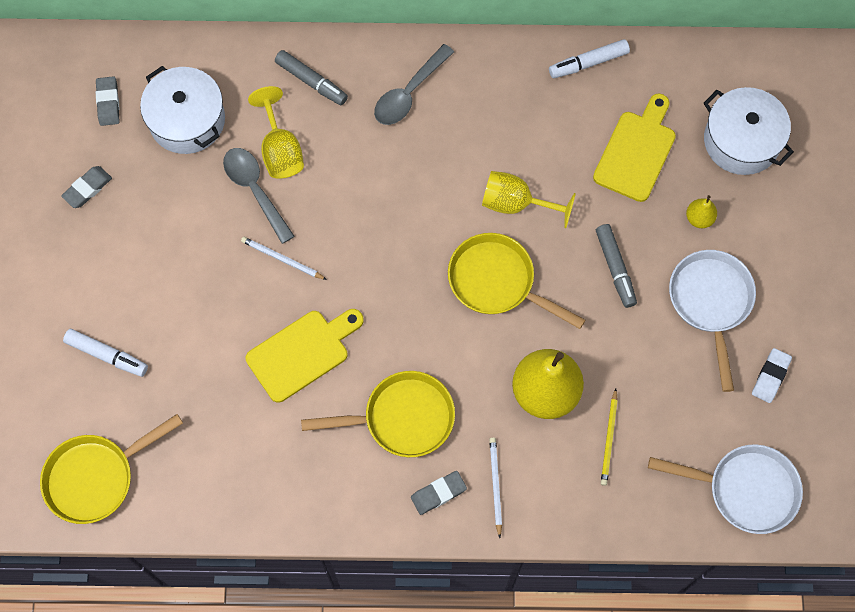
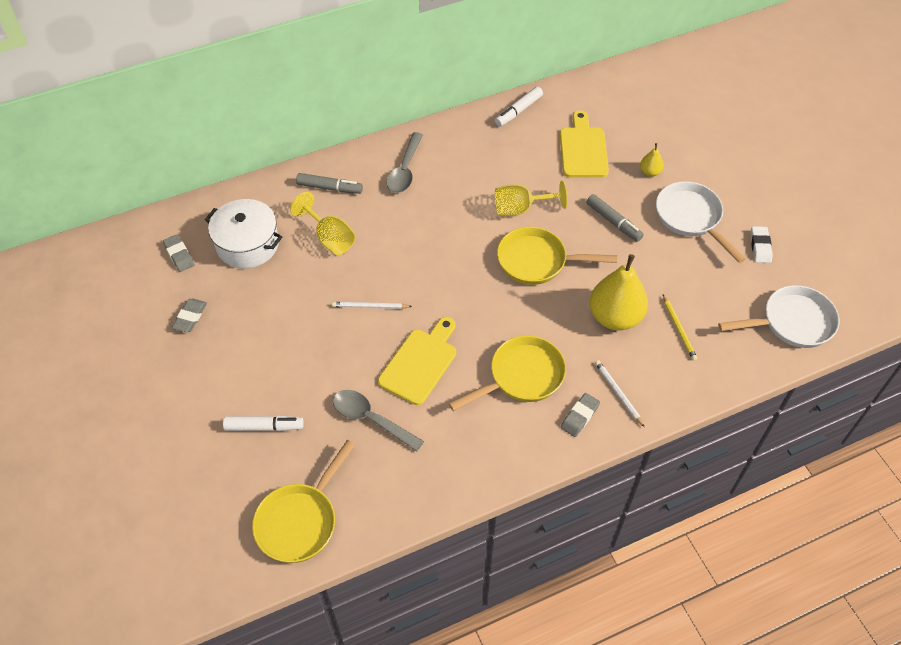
camera: 25 degrees left, 15 degrees down
grey spoon [223,148,295,244] -> grey spoon moved to [333,390,424,452]
white pot [703,87,794,175] -> none

